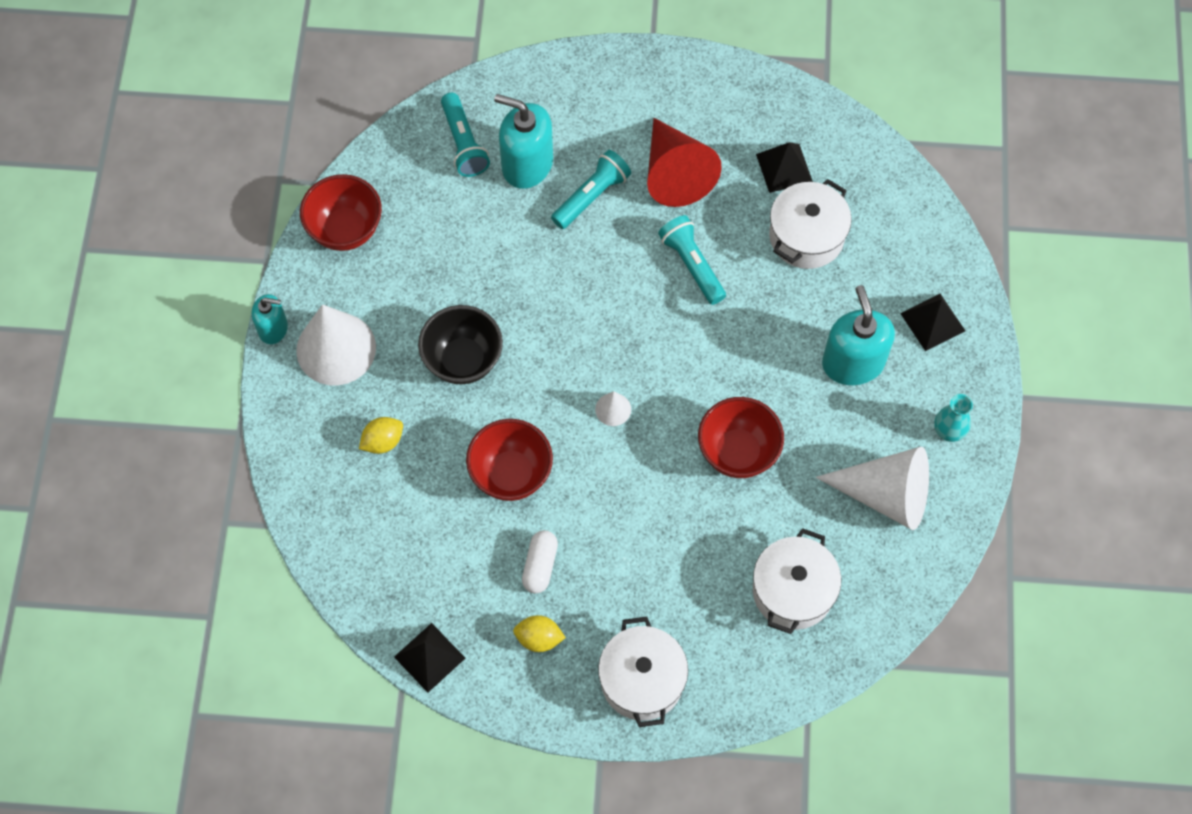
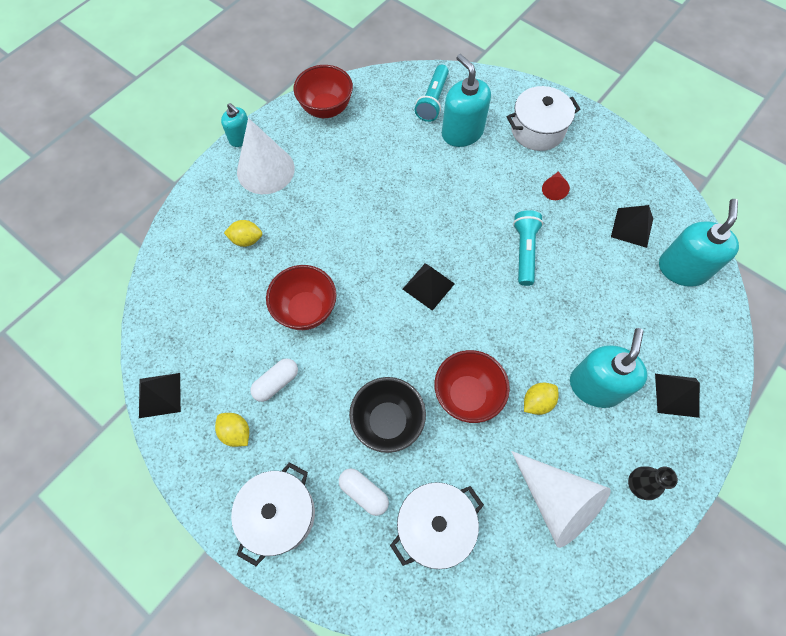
camera: 35 degrees right, 0 degrees up
black bowl [418,305,503,384] -> black bowl moved to [349,377,426,453]
turquoise flashlight [551,150,631,229] -> none
white cone [595,391,631,426] -> none
red cone [647,118,722,207] -> red cone [542,171,570,200], size x0.45
white pot [769,179,852,269] -> white pot moved to [507,86,580,151]
turquoise vase [934,394,973,442] -> black vase [628,466,678,500]
none -> white capsule [339,468,389,516]
none -> black pyramid [403,263,455,311]
none -> yellow lemon [524,383,559,415]
none -> turquoise soap dispenser [659,199,739,287]

